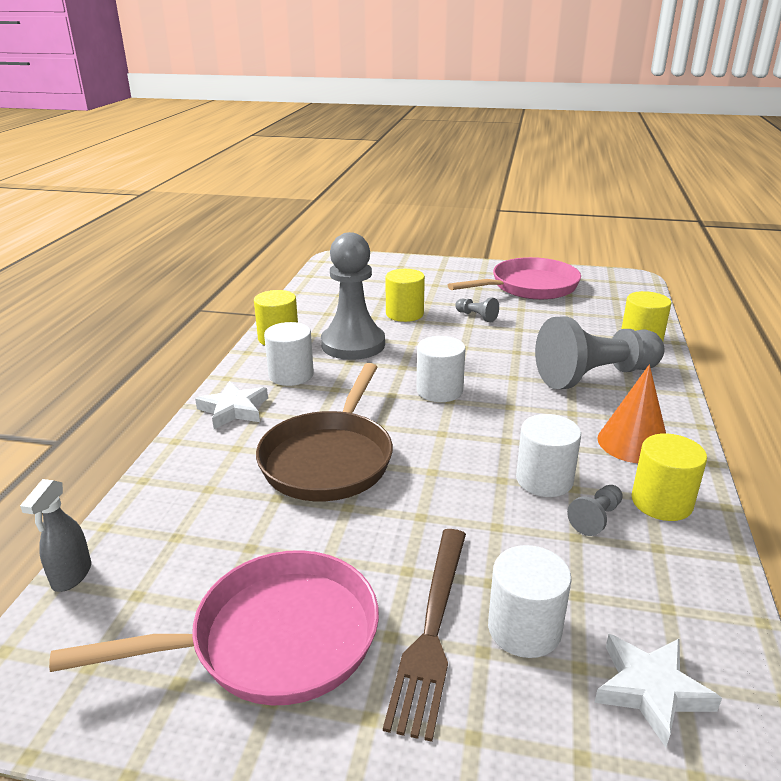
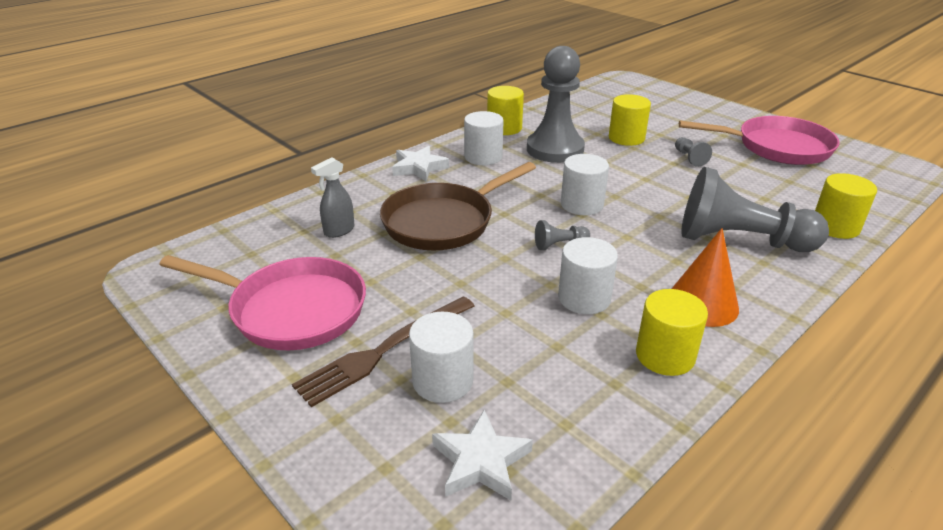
camera: 35 degrees right, 5 degrees up
grey spray bottle [20,479,91,592] -> grey spray bottle moved to [311,157,355,238]
grey pawn [567,485,623,536] -> grey pawn moved to [535,220,590,250]

